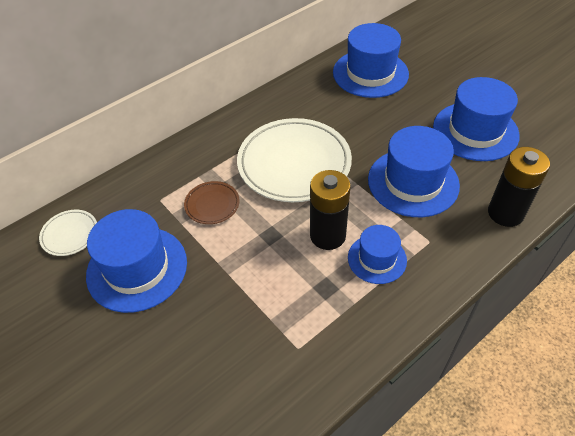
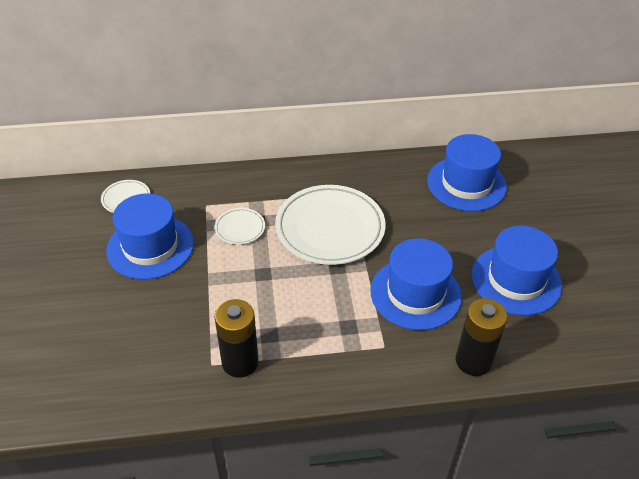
camera: 30 degrees right, 5 degrees down
brown plate [184,181,240,224] -> white plate [214,208,265,245]
black battery [310,170,351,250] -> black battery moved to [215,299,258,378]
blue hat [348,225,407,284] -> none

